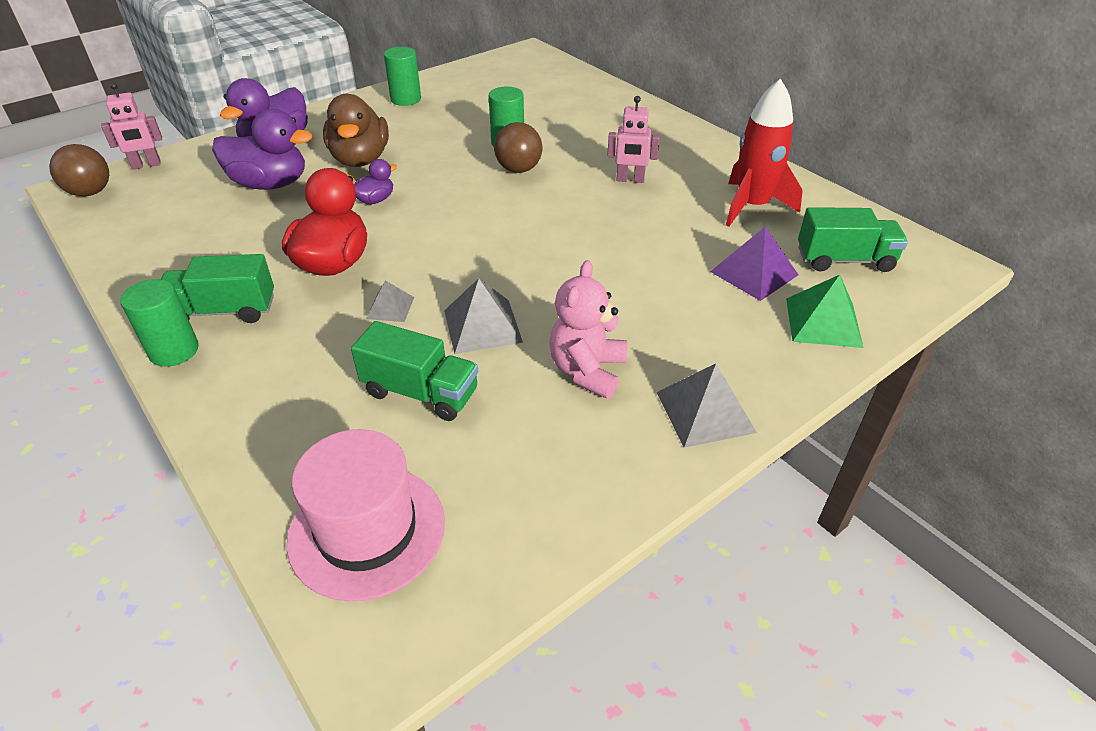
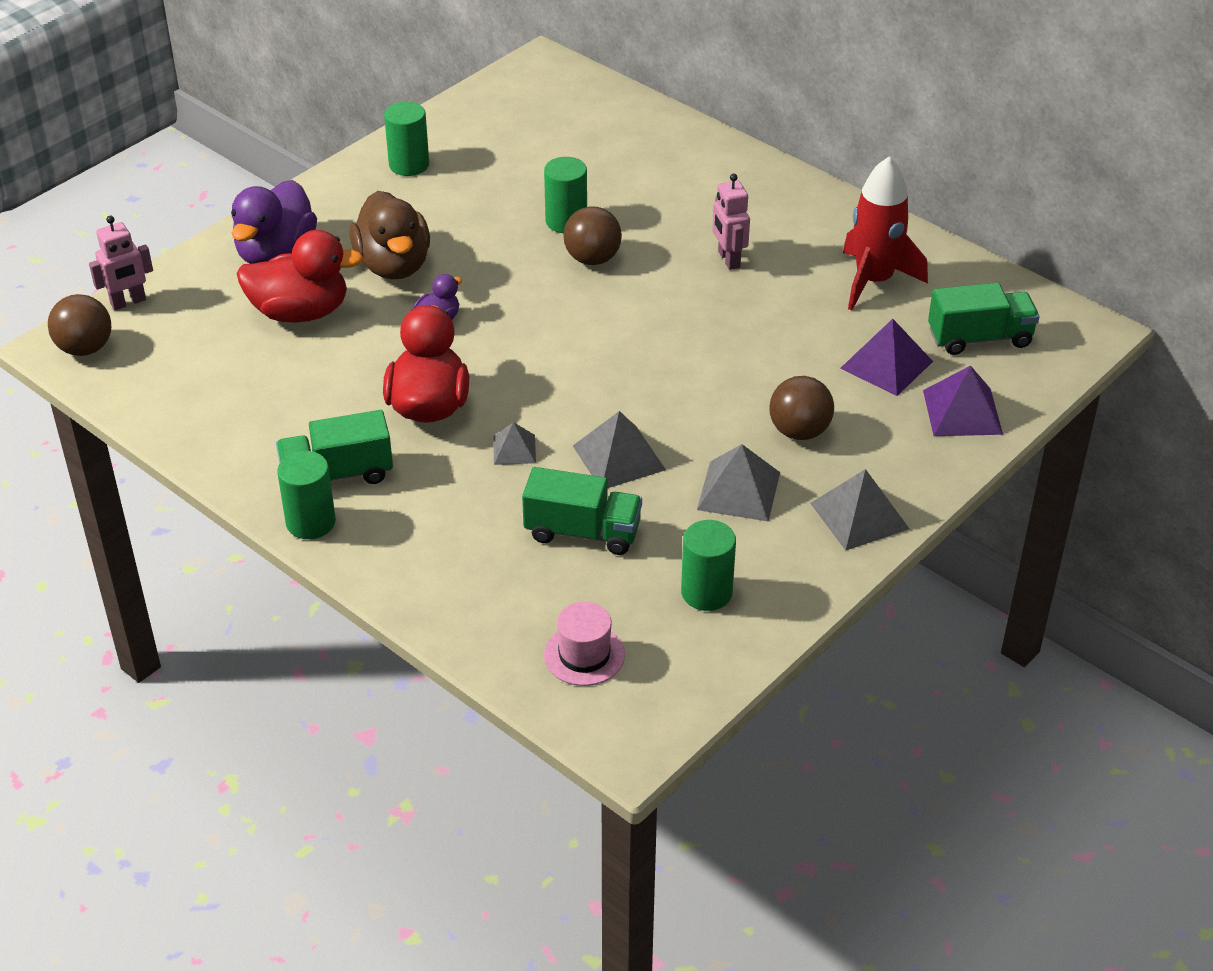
camera: 10 degrees left, 0 degrees up
purple duck [212,109,312,190] -> red duck [237,230,363,323]
pink hat [287,429,445,601] -> pink hat [544,602,625,686], size x0.59
pink teddy bear [549,260,627,399] -> grey pyramid [697,444,780,522]
pink robot [607,96,660,183] -> pink robot turned 75 degrees clockwise [712,174,750,270]
green pyramid [786,275,864,348] -> purple pyramid [923,365,1003,436]
none -> green cylinder [681,520,736,611]
none -> brown ball [769,376,834,440]

